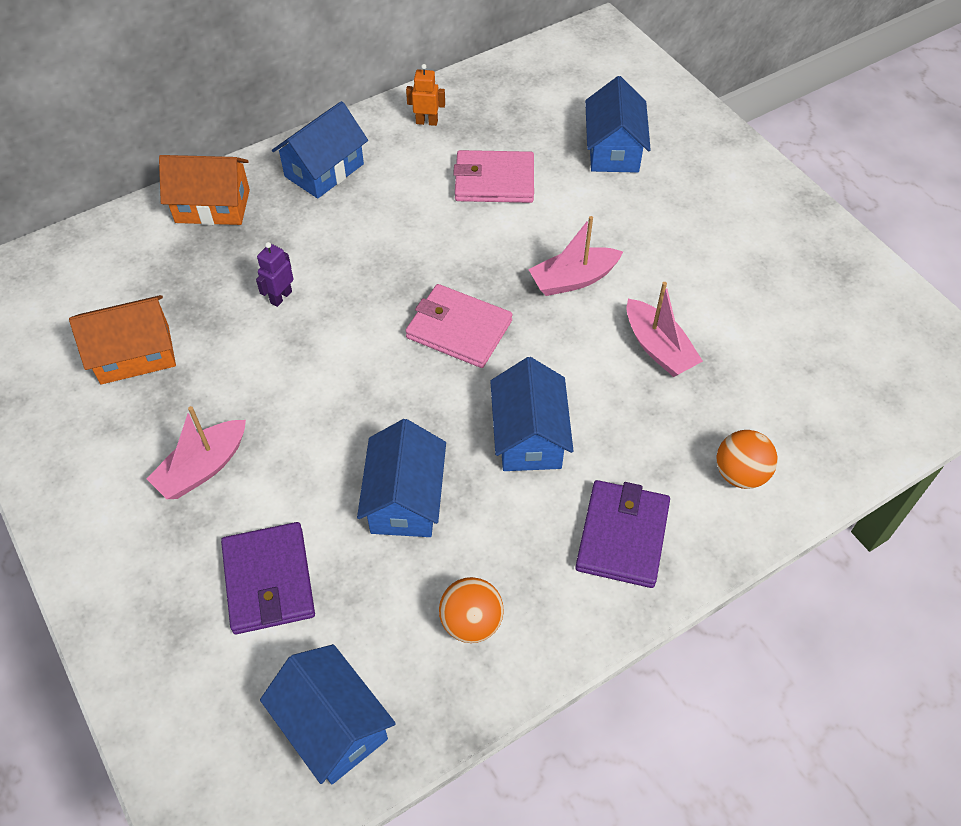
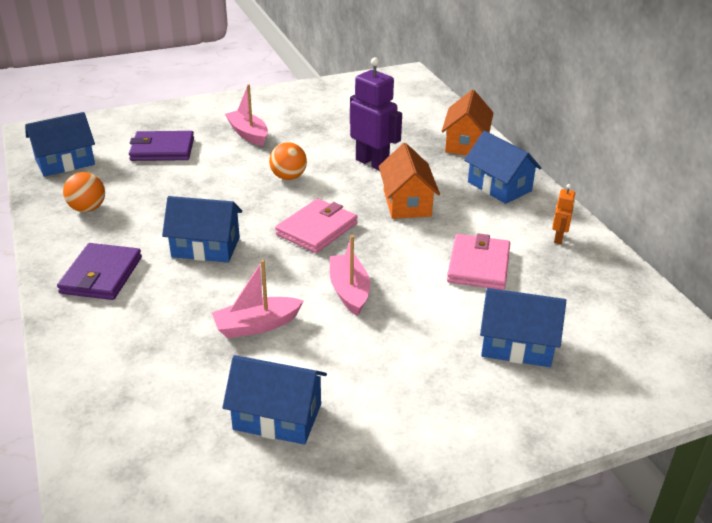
camera: 100 degrees right, 20 degrees down
orange house [69,295,176,384] -> orange house moved to [379,143,440,219]
purple robot [256,242,294,307] -> purple robot [350,57,402,171], size x2.01
blue house [357,419,446,537] -> blue house moved to [222,355,327,445]
purple wallet [575,480,670,588] -> purple wallet turned 75 degrees clockwise [57,243,142,300]
orange ball [716,430,778,489] -> orange ball moved to [269,142,307,180]

